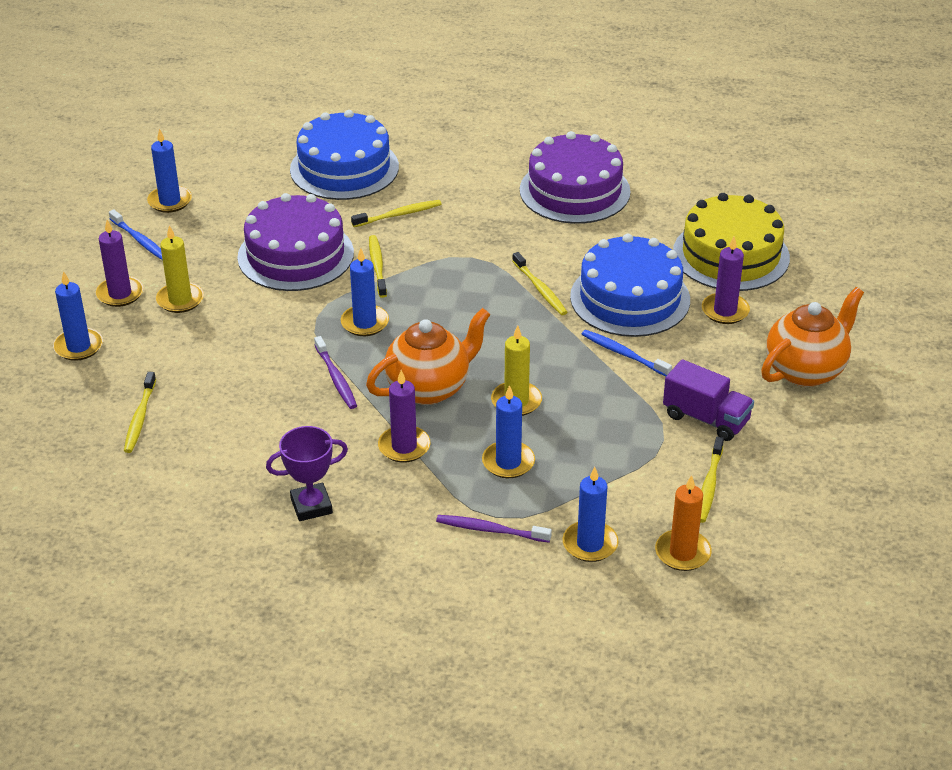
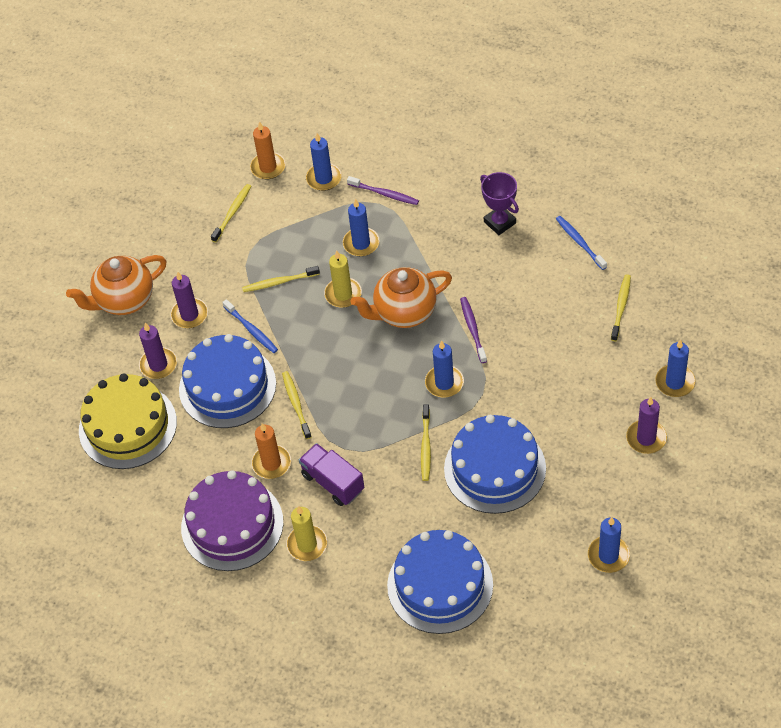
camera: 165 degrees left, 15 degrees up
blue toothbrush [109,209,163,260] -> blue toothbrush moved to [556,216,607,270]
yellow candle [156,225,204,313] -> yellow candle moved to [286,506,327,561]
purple cake [237,193,354,291] -> blue cake [444,415,546,514]
purple trophy [266,426,348,521] -> purple trophy turned 60 degrees clockwise [480,172,519,235]
yellow toothbrush [351,200,442,227] -> yellow toothbrush moved to [242,266,320,292]
purple candle [378,370,430,463] -> purple candle moved to [170,272,208,328]
purple truck [663,359,754,441] -> purple truck moved to [299,443,364,506]
none -> orange candle [251,423,291,479]

